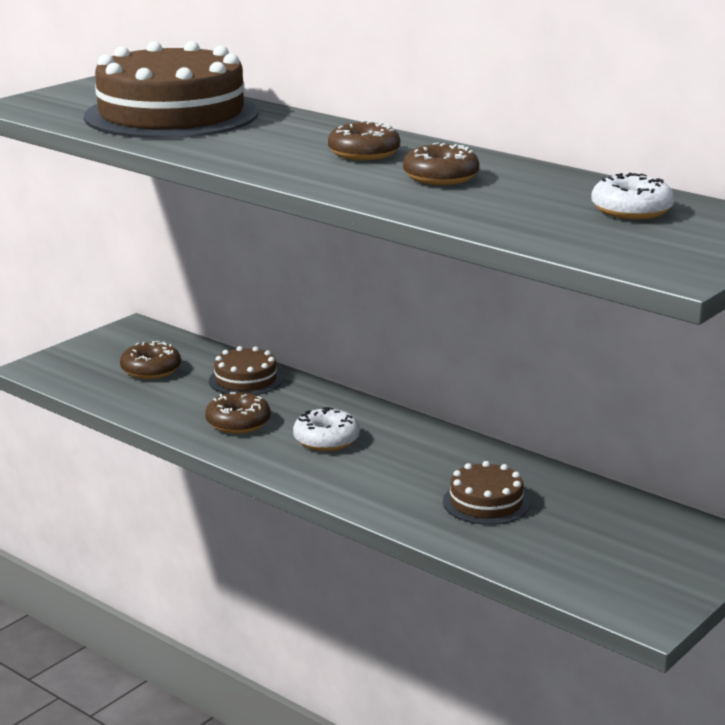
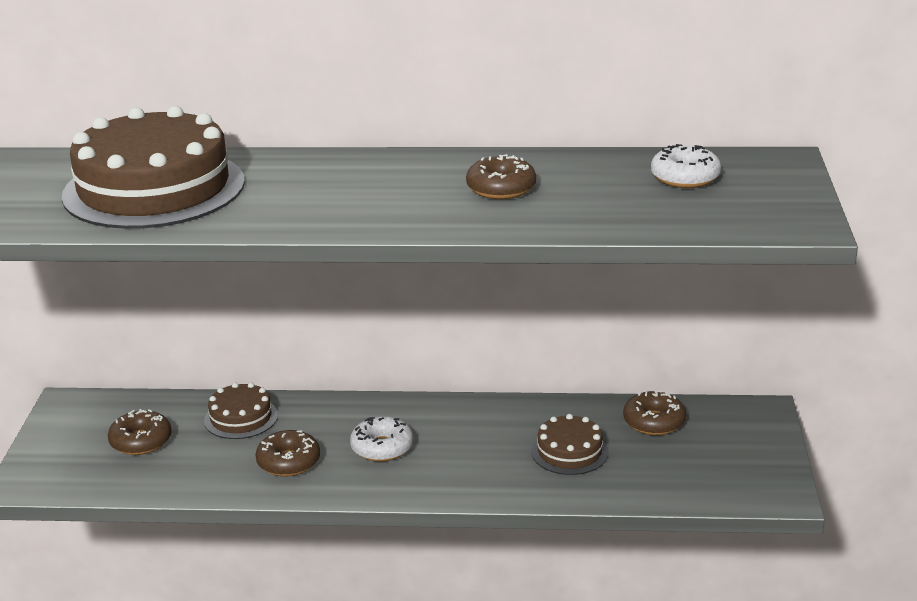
camera: 35 degrees left, 5 degrees up
brown donut [328,121,400,160] -> brown donut moved to [623,390,686,435]

